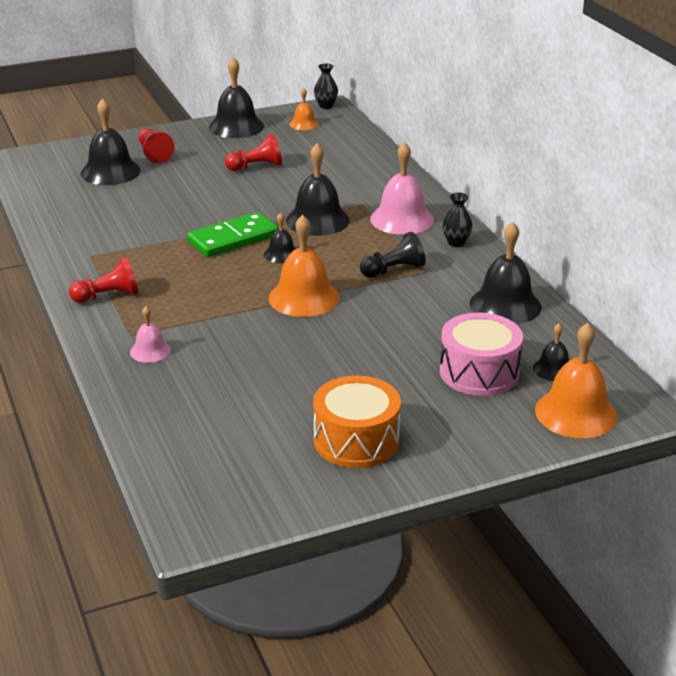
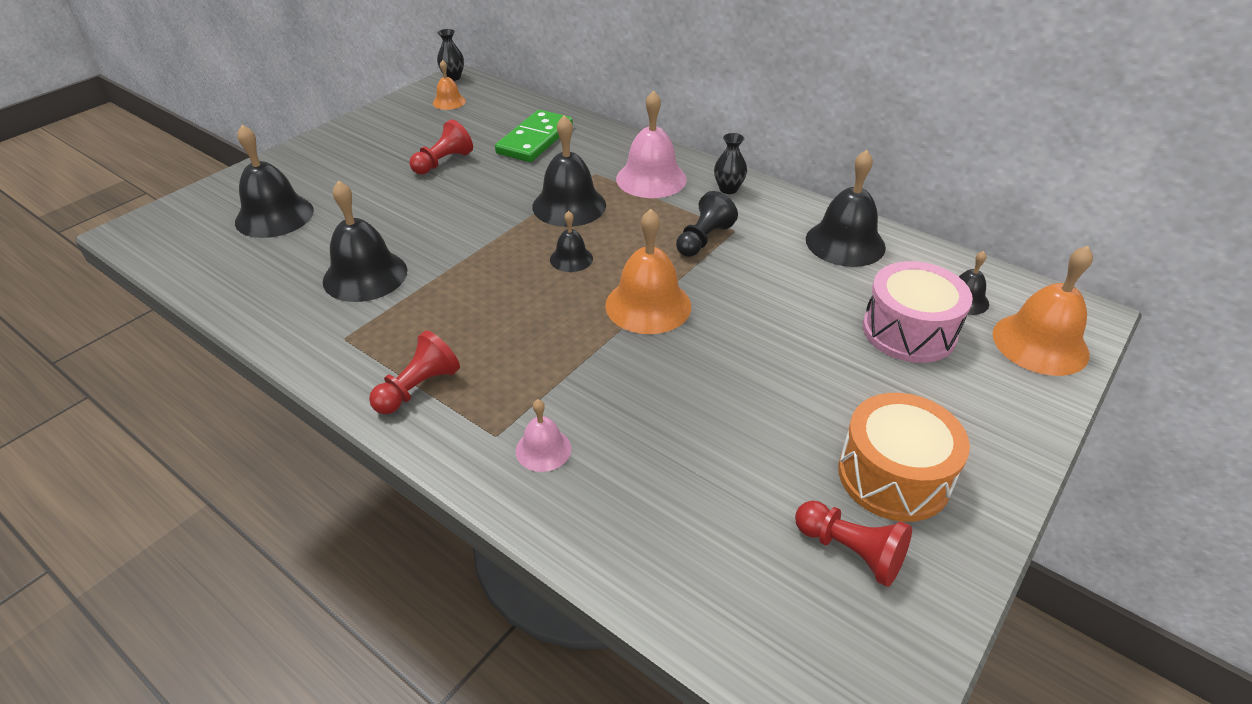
camera: 30 degrees left, 10 degrees up
red pawn [138,129,175,163] -> red pawn moved to [795,501,912,587]
green domino [187,212,279,257] -> green domino moved to [495,110,573,162]
black bell [209,57,264,138] -> black bell moved to [323,180,407,302]

